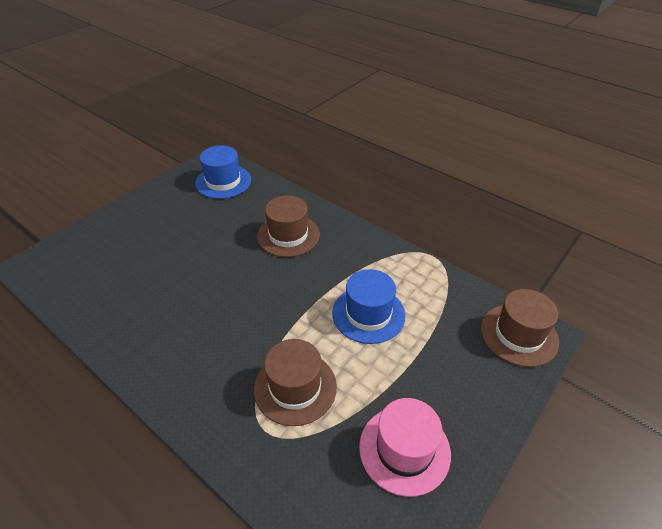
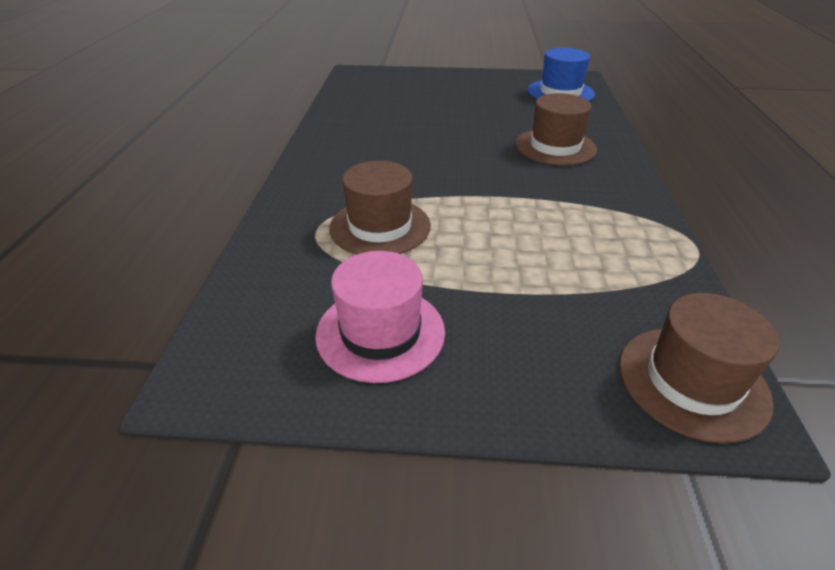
camera: 55 degrees right, 5 degrees down
blue hat [332,269,406,344] -> none

